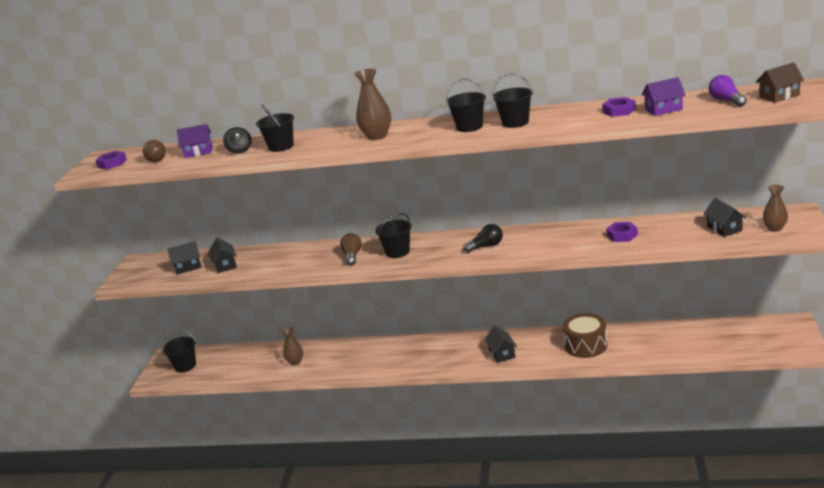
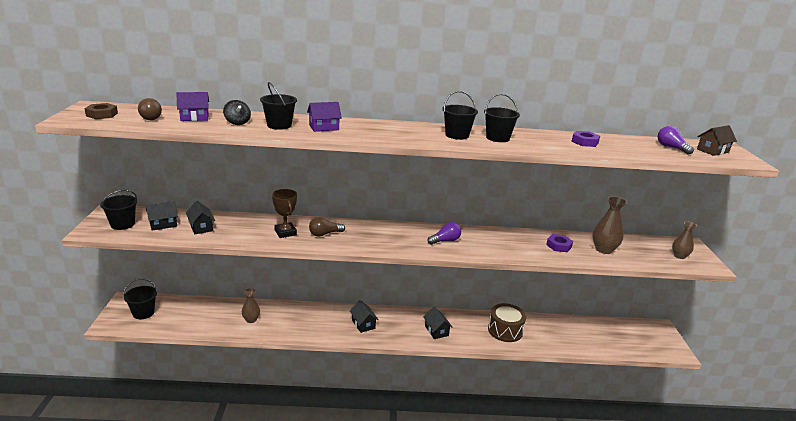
camera: 15 degrees left, 0 degrees up
purple nut [95,151,127,170] -> brown nut [84,103,118,119]
brown light bulb [340,233,362,266] -> brown light bulb turned 105 degrees counterclockwise [309,217,345,237]
brown vase [354,69,391,140] -> brown vase moved to [592,196,627,254]
black bucket [375,213,412,258] -> black bucket moved to [100,190,137,230]
black light bulb [463,224,503,253] -> purple light bulb [427,222,461,245]
purple house [641,77,686,116] -> purple house moved to [307,102,342,132]
black house [703,198,746,237] -> black house moved to [350,300,379,333]
none -> brown trophy [272,189,297,238]

